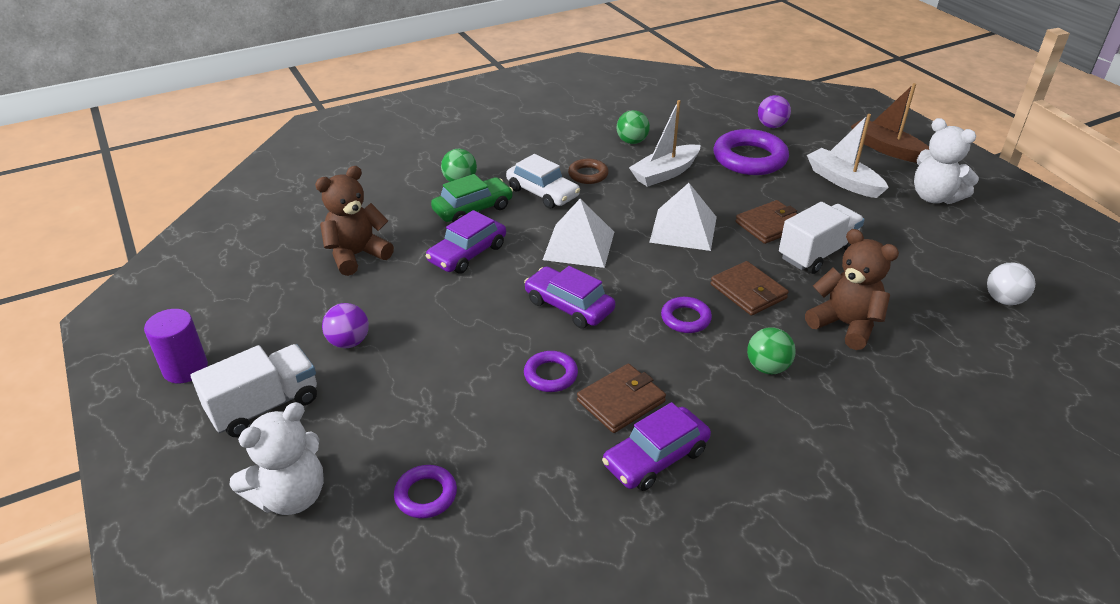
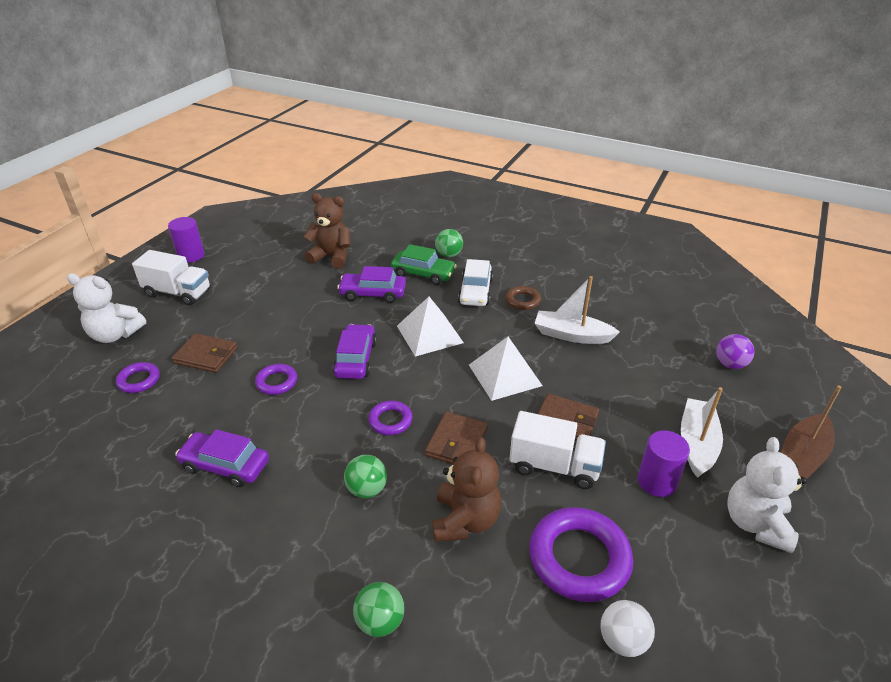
camera: 55 degrees right, 0 degrees up
purple ball [322,303,369,348] -> none
brown wallet [577,364,666,433] -> brown wallet moved to [172,333,238,373]
green ball [617,110,650,144] -> green ball moved to [353,582,405,637]
purple ring [714,129,789,175] -> purple ring moved to [529,507,633,602]
brown boat [851,83,929,163] -> brown boat turned 150 degrees counterclockwise [781,385,842,479]
none -> purple cylinder [638,430,690,497]

